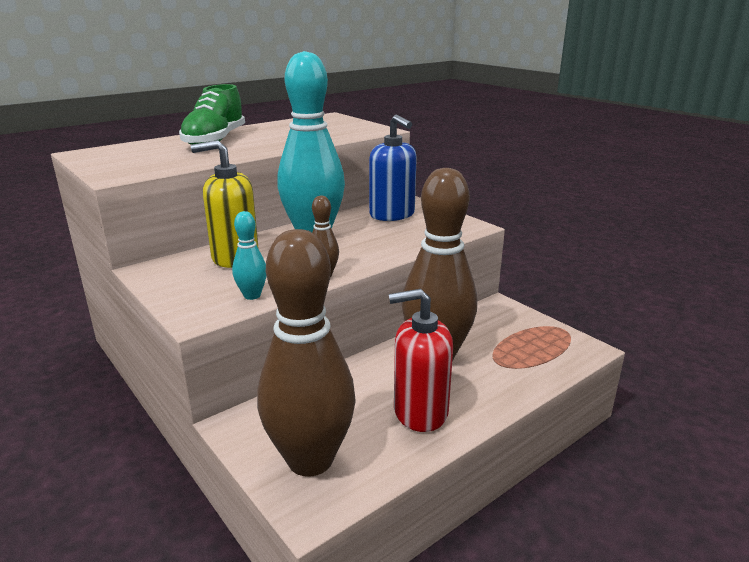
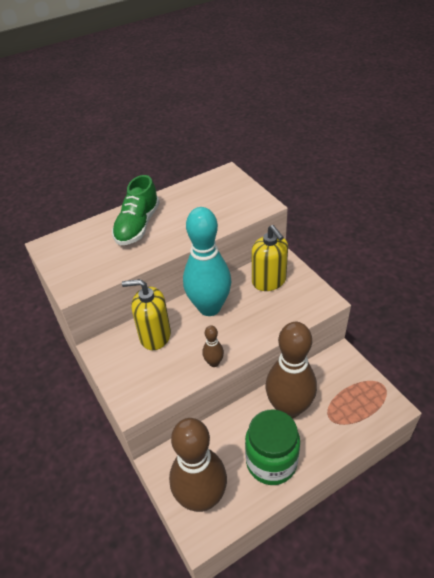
camera: 10 degrees right, 20 degrees up
turquoise bowling pin [232,211,266,300] -> none
blue soap dispenser [369,115,417,221] -> yellow soap dispenser [252,225,288,291]
red soap dispenser [389,289,453,432] -> green jar [245,409,300,485]

